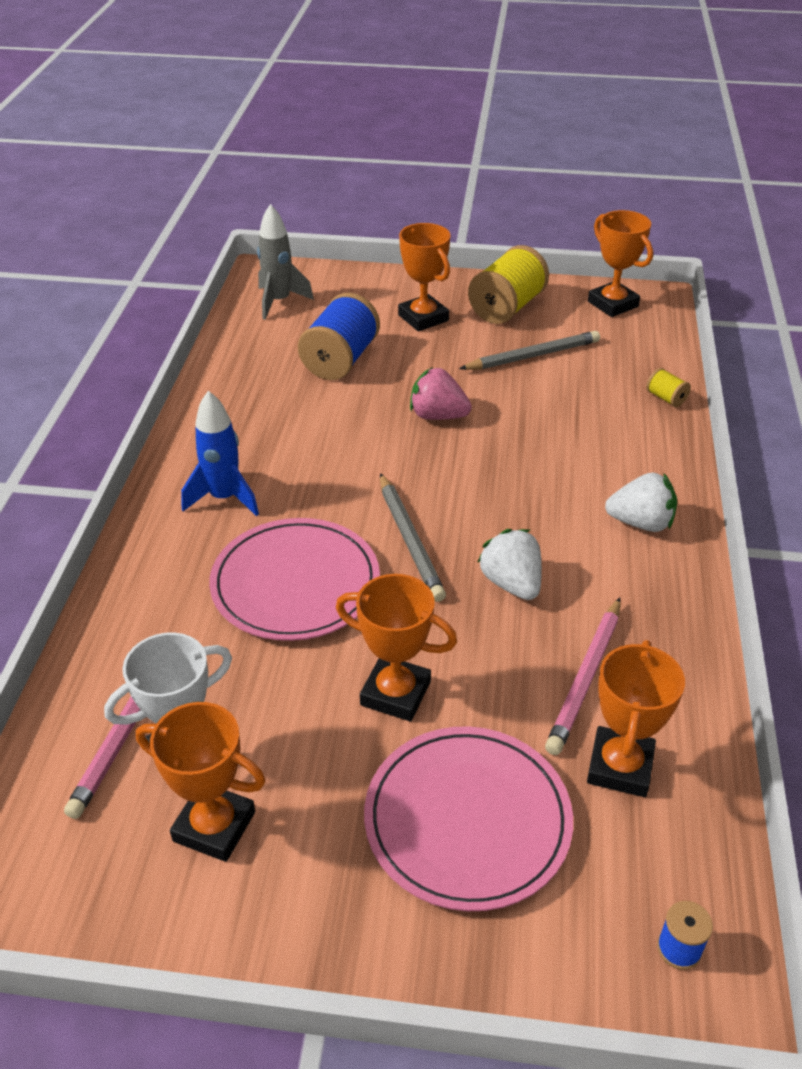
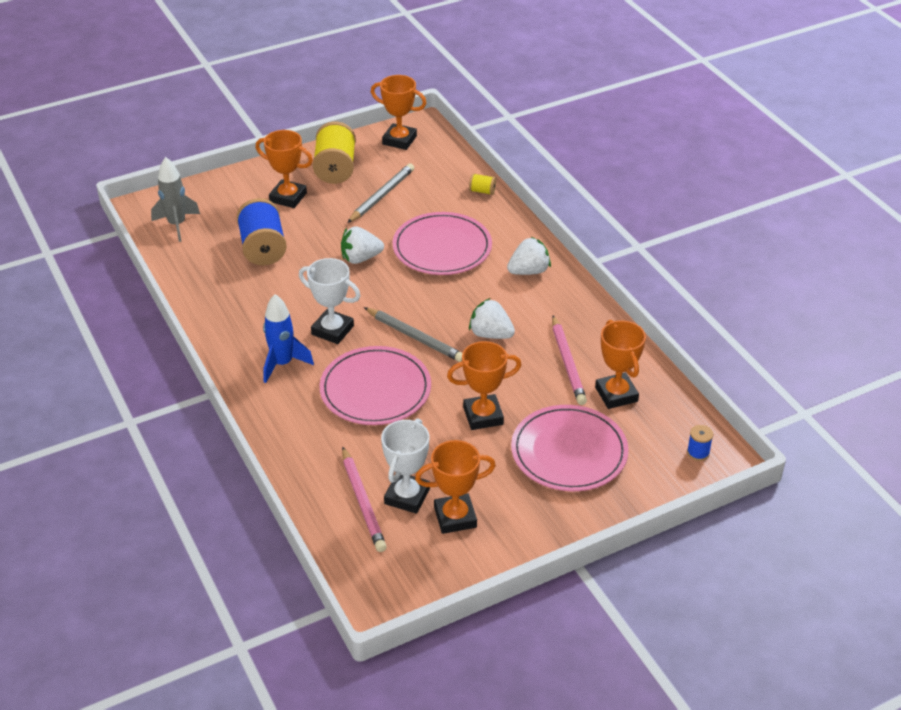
camera: 35 degrees left, 0 degrees up
pink strawberry [410,367,472,420] -> white strawberry [341,226,384,264]
none -> white trophy [299,258,360,344]
none -> pink plate [393,212,492,275]

